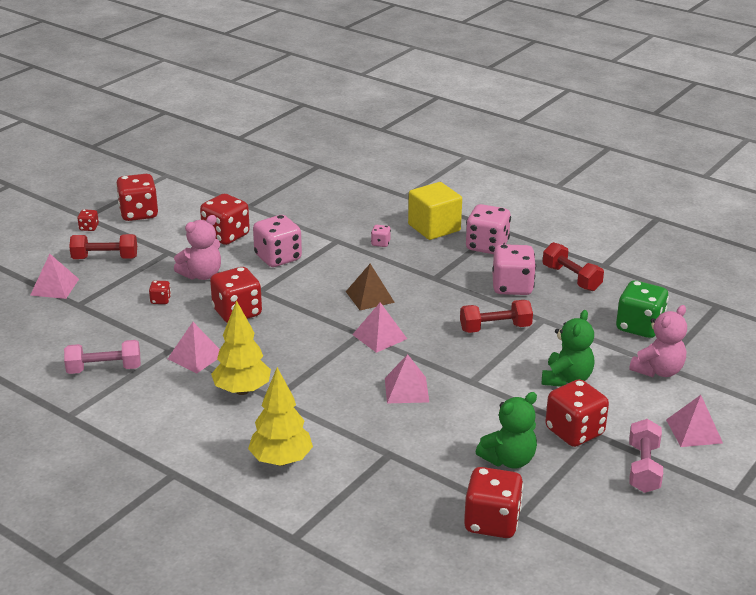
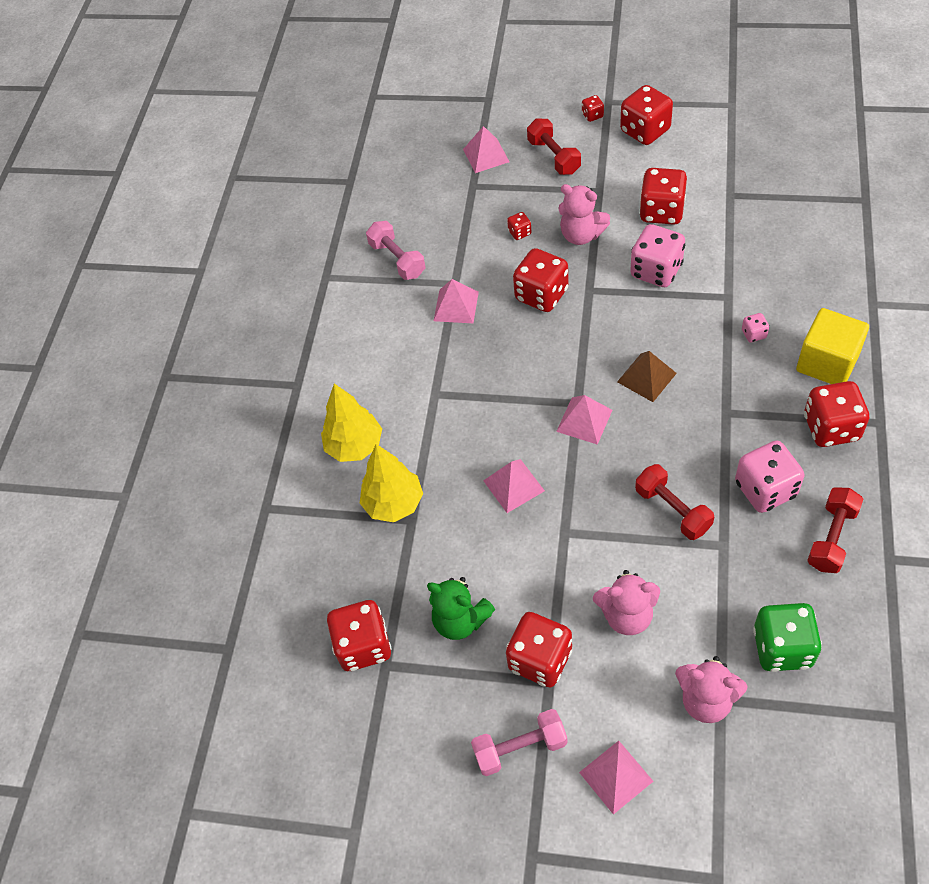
camera: 70 degrees right, 25 degrees up
yellow tree [211,301,271,395] -> yellow tree moved to [360,444,423,522]
pink dice [466,204,511,254] -> red dice [804,381,870,447]
green teddy bear [542,310,594,387] -> pink teddy bear [593,570,660,635]

